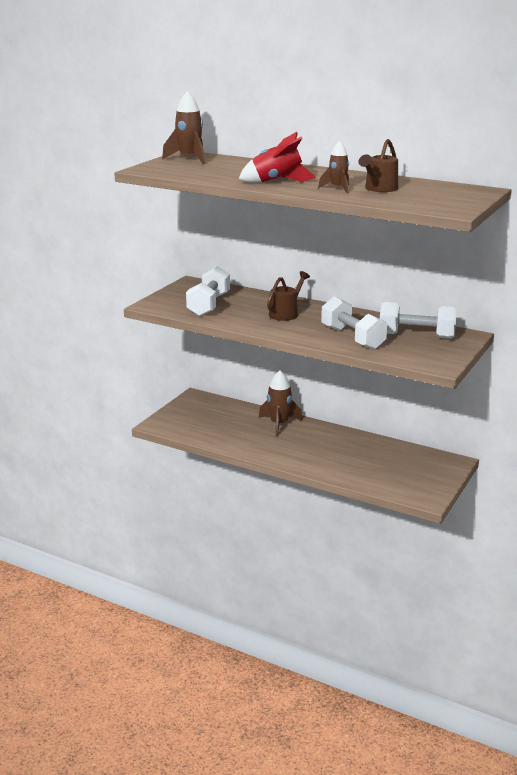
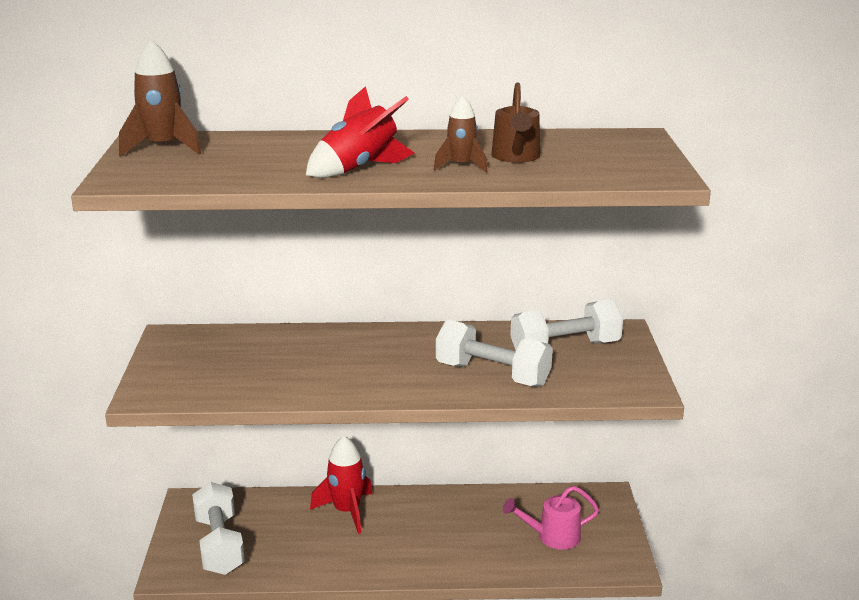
camera: 30 degrees left, 0 degrees up
white dumbbell [186,266,230,316] -> white dumbbell moved to [192,482,245,575]
brown rocket [259,370,303,437] -> red rocket [310,436,372,534]
brown watering can [267,271,310,321] -> none
none -> pink watering can [503,486,599,550]

